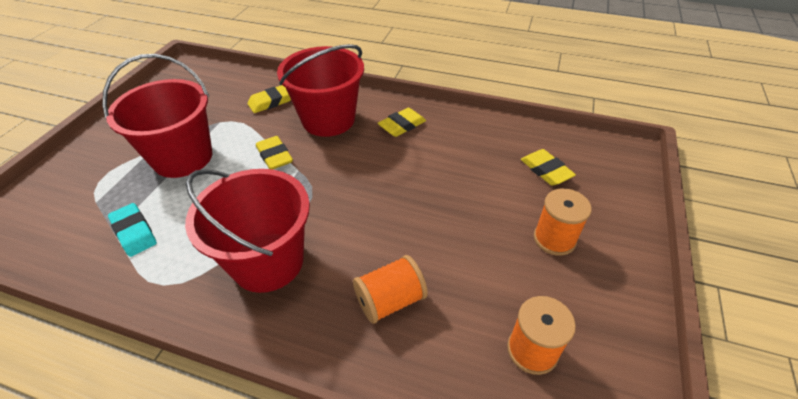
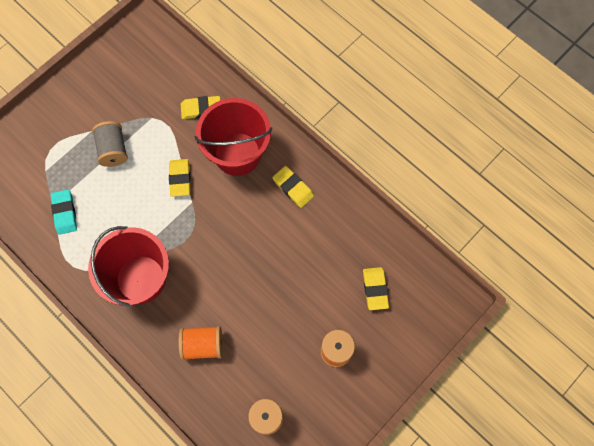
camera: 25 degrees right, 25 degrees up
red bucket [102,54,212,178] -> grey spool [92,121,128,167]
yellow eraser [378,108,426,137] -> yellow eraser turned 60 degrees clockwise [272,166,314,208]

